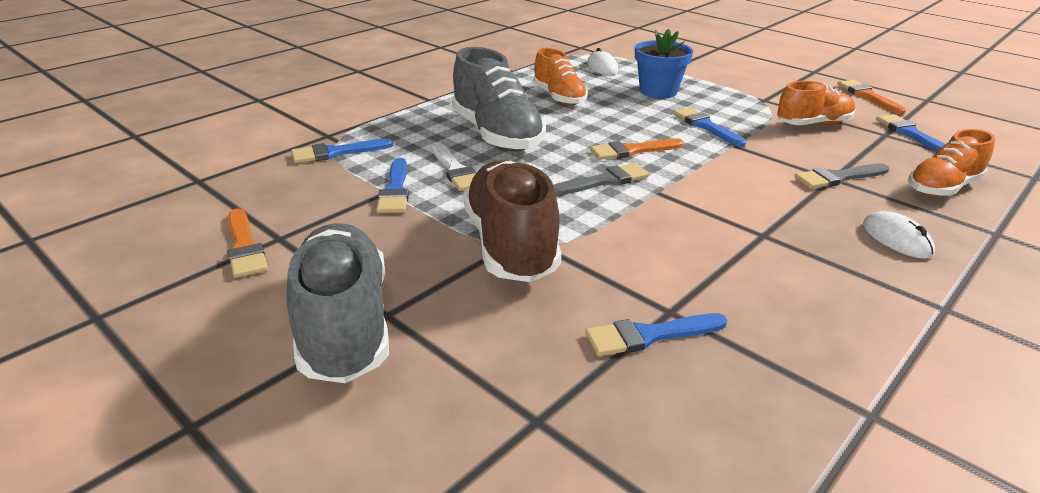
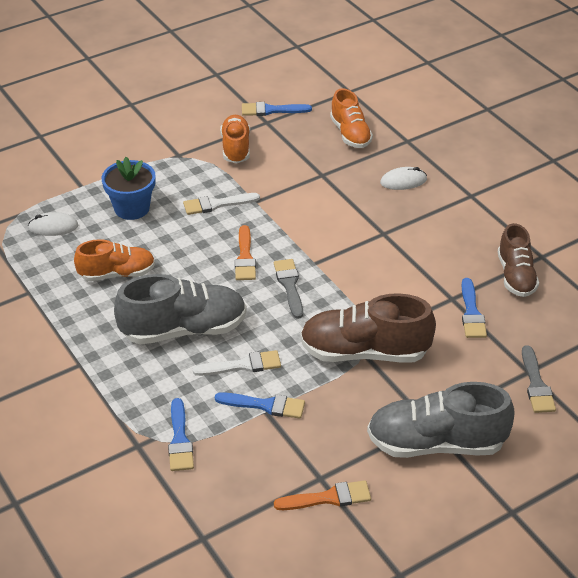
camera: 75 degrees left, 10 degrees up
blue brush [673,107,746,147] -> white brush [183,193,260,215]
grey brush [794,163,889,189] -> grey brush moved to [522,345,556,413]
orange brush [837,80,906,114] -> none
none -> brown shoe [498,223,539,297]

